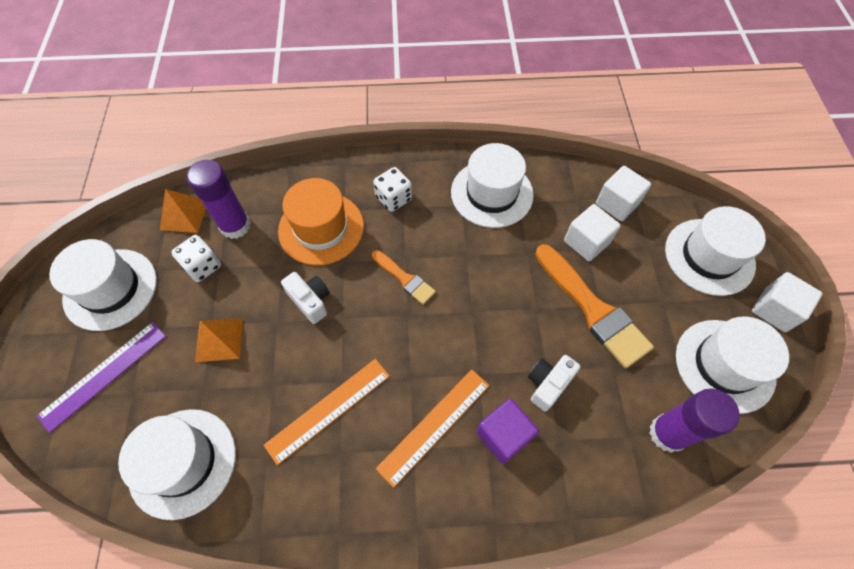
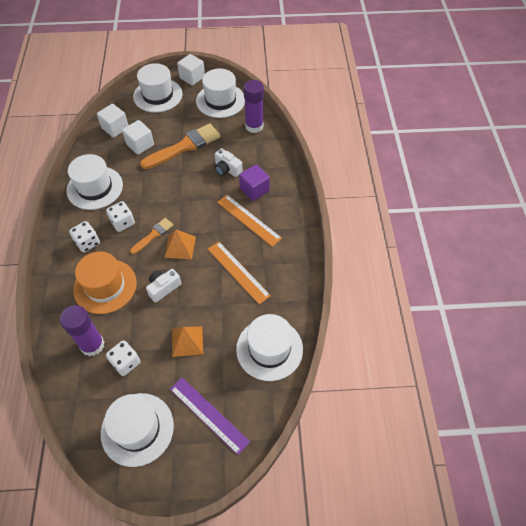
camera: 90 degrees left, 5 degrees down
orange pyramid [160,189,206,233] -> orange pyramid moved to [164,229,196,260]
none -> white dice [106,201,135,232]

